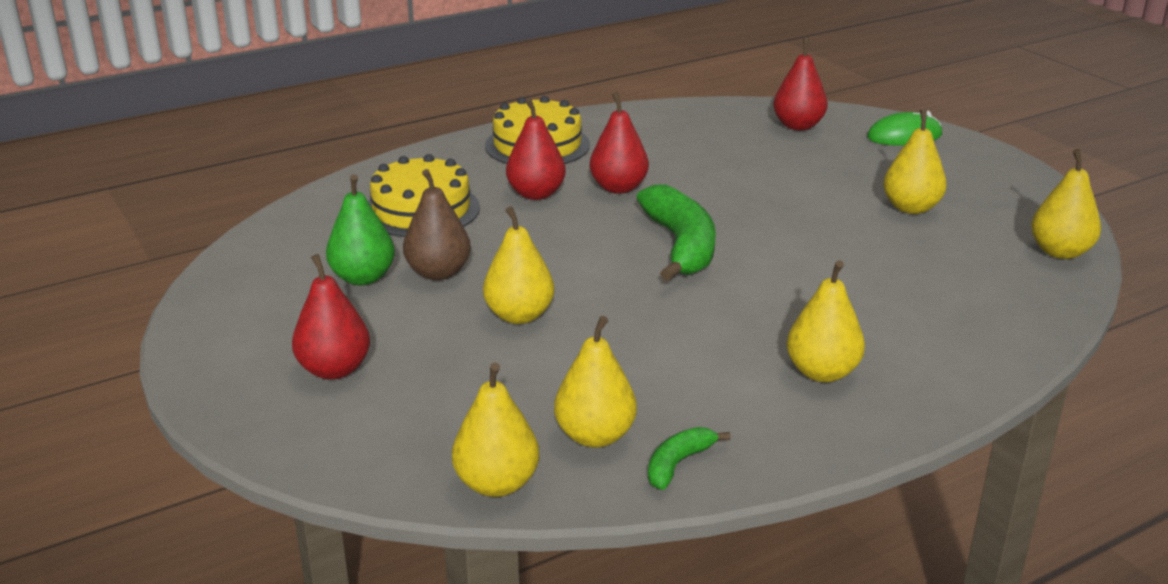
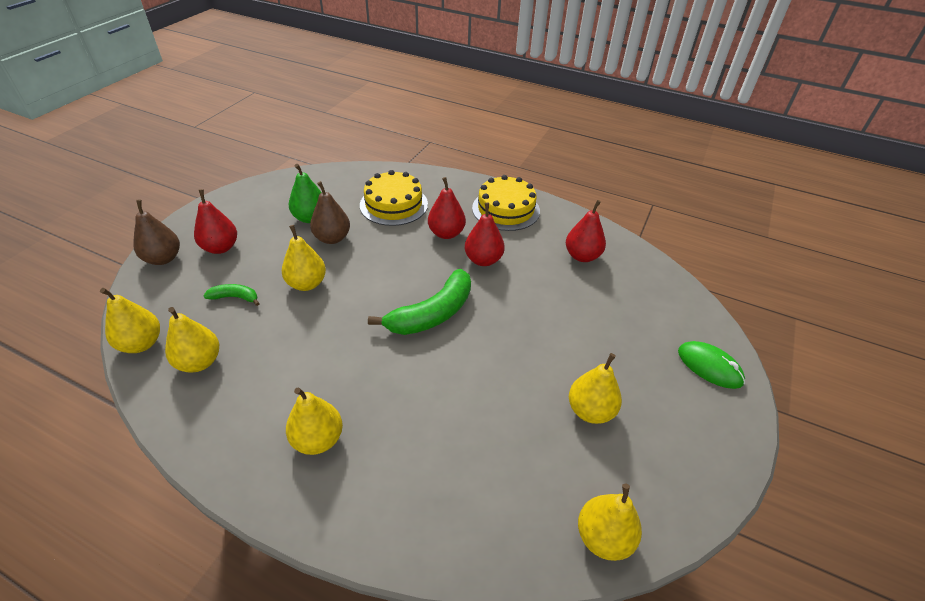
camera: 55 degrees right, 15 degrees up
green banana [648,427,730,490] -> green banana moved to [204,284,260,306]
red pear [773,37,828,130] -> red pear moved to [566,200,606,262]
none -> brown pear [133,200,180,265]

